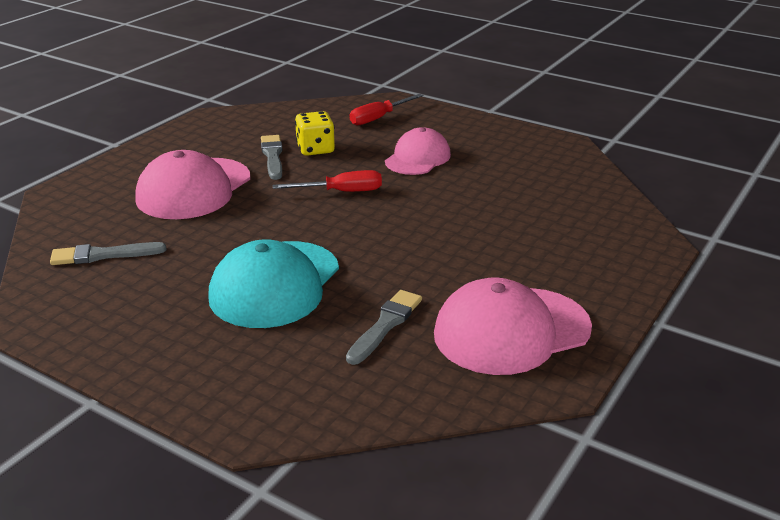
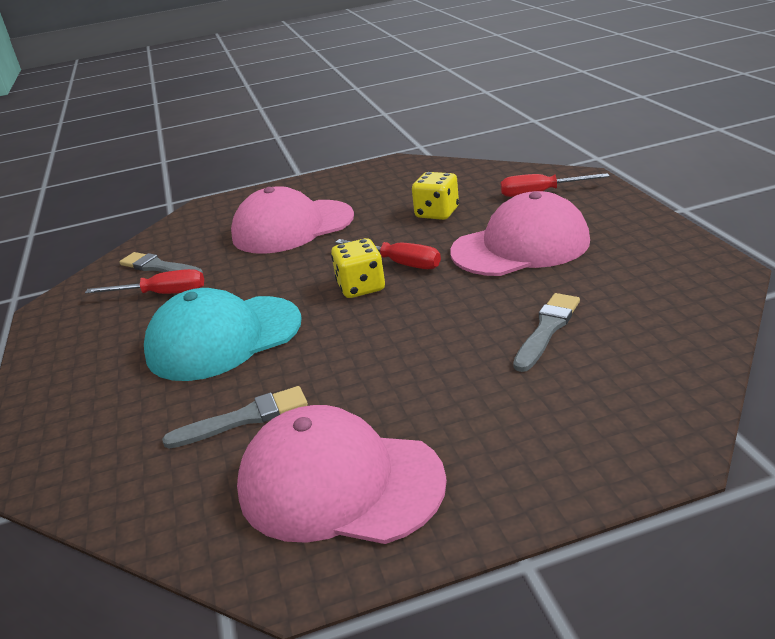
camera: 45 degrees right, 0 degrees up
grey brush [261,135,283,180] -> grey brush moved to [513,293,580,372]
pink cap [385,127,451,175] -> pink cap [450,191,590,276], size x1.54
none -> red screwdriver [85,269,204,294]
none -> yellow dice [331,238,385,298]

